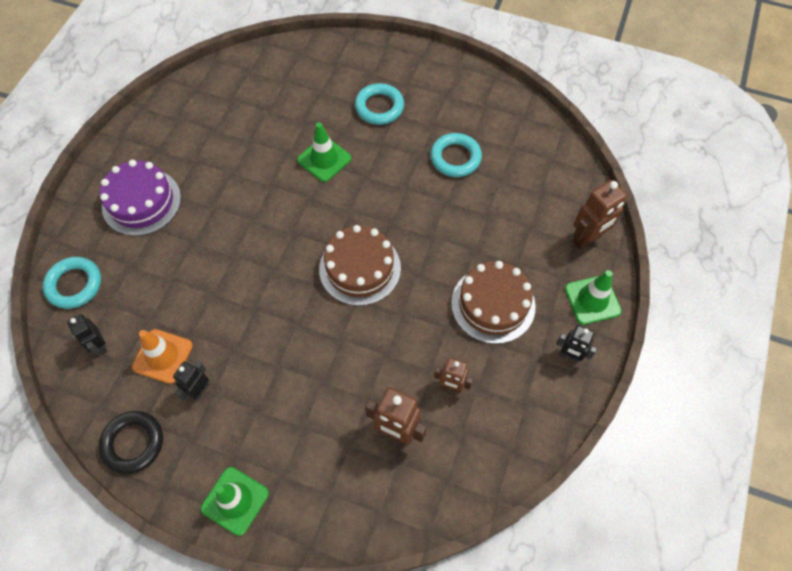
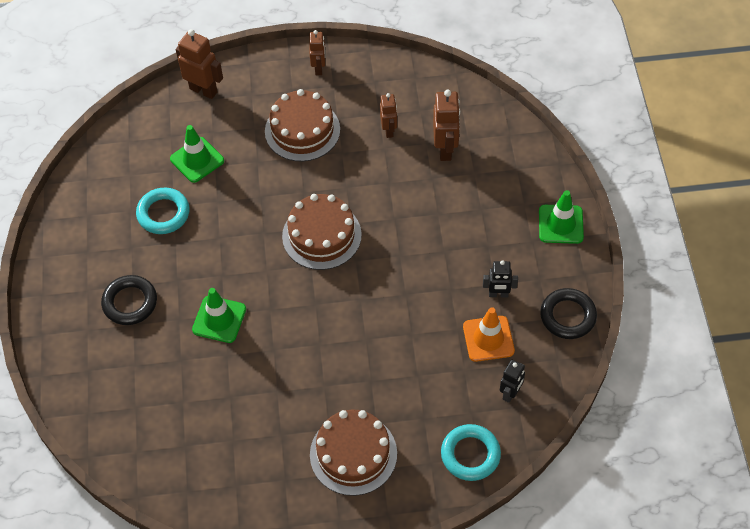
camera: 115 degrees left, 5 degrees down
purple cake [100,160,181,236] -> brown cake [310,410,397,496]
turquoise ring [355,83,404,125] -> black ring [101,275,157,325]
black robot [556,325,597,363] -> brown robot [309,30,325,75]
green traffic cone [565,270,622,325] -> green traffic cone moved to [170,125,224,183]

